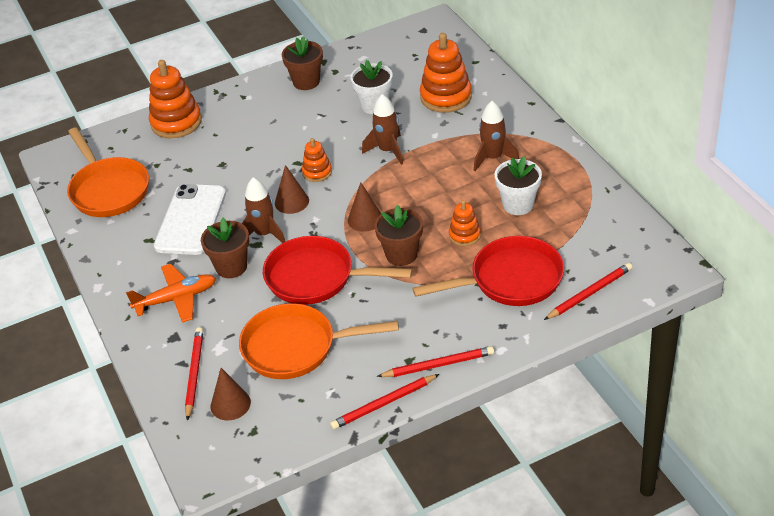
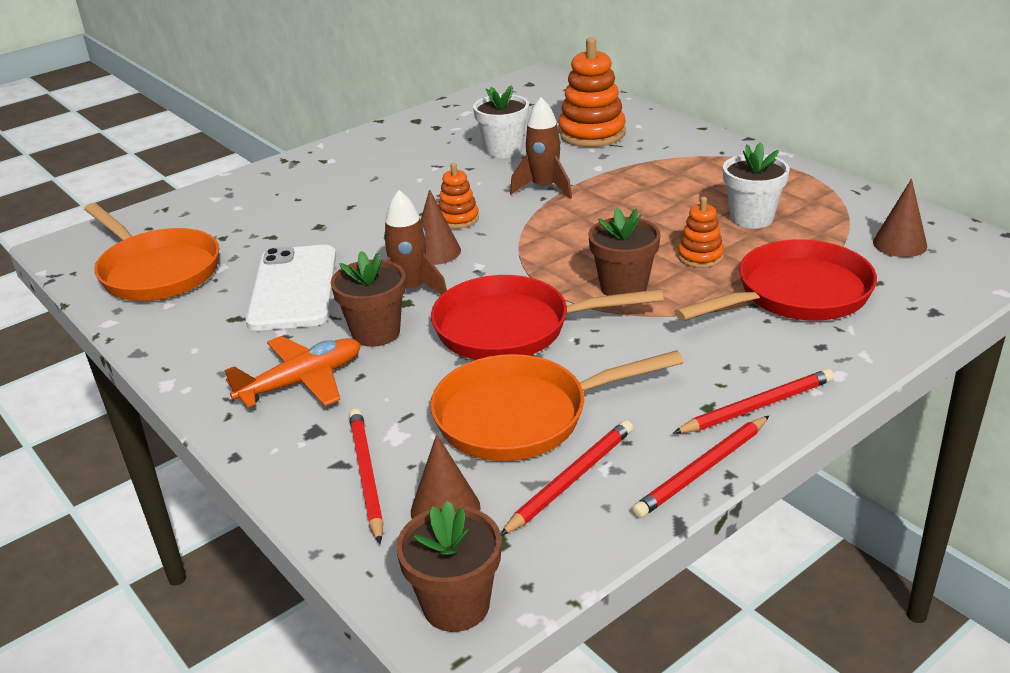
camera: 15 degrees left, 10 degrees down
orange stacking toy [149,60,202,139] -> none
brown flower pot [282,36,323,90] -> brown flower pot moved to [396,501,501,632]
brown cone [348,182,381,232] -> brown cone moved to [873,179,927,257]
brown rocket [474,101,519,171] -> none
red pencil [544,263,633,320] -> red pencil moved to [501,420,633,536]

